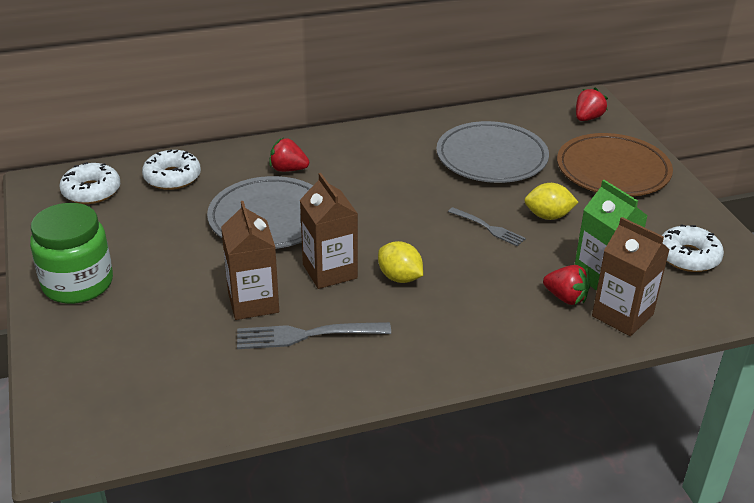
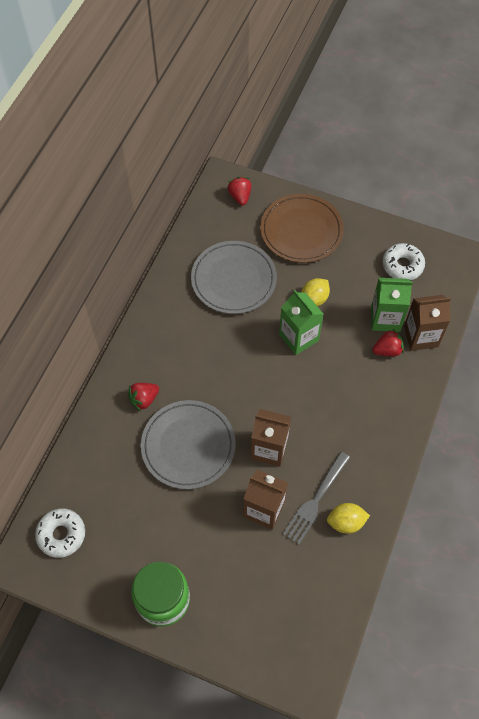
camera: 50 degrees left, 25 degrees up
white donut [142,150,201,190] -> none
yellow lemon [378,241,423,283] -> yellow lemon moved to [327,503,370,534]
grey fork [448,207,526,246] -> green carton [279,290,323,355]

